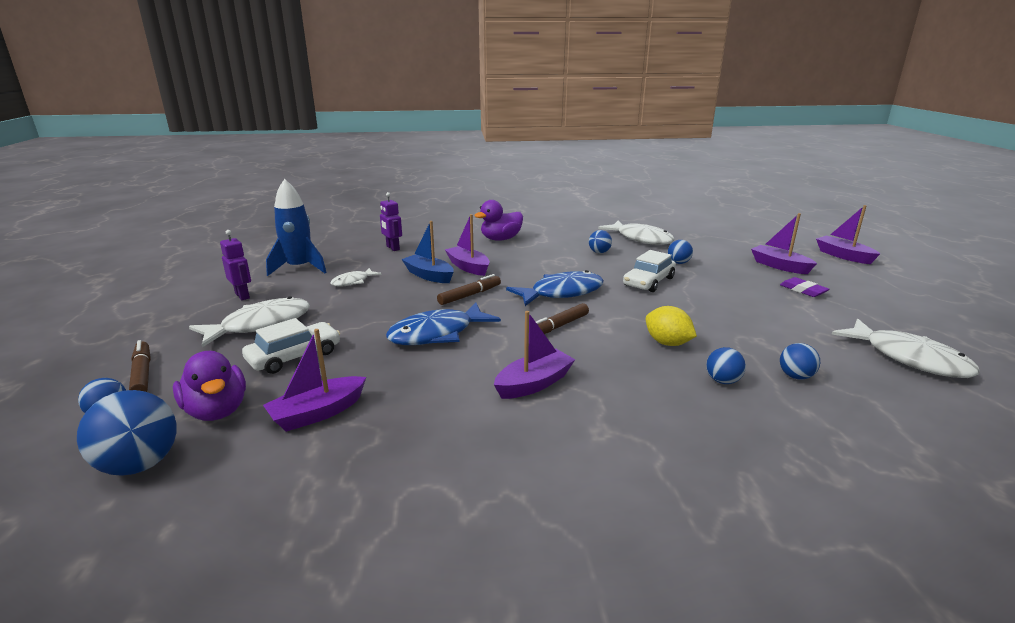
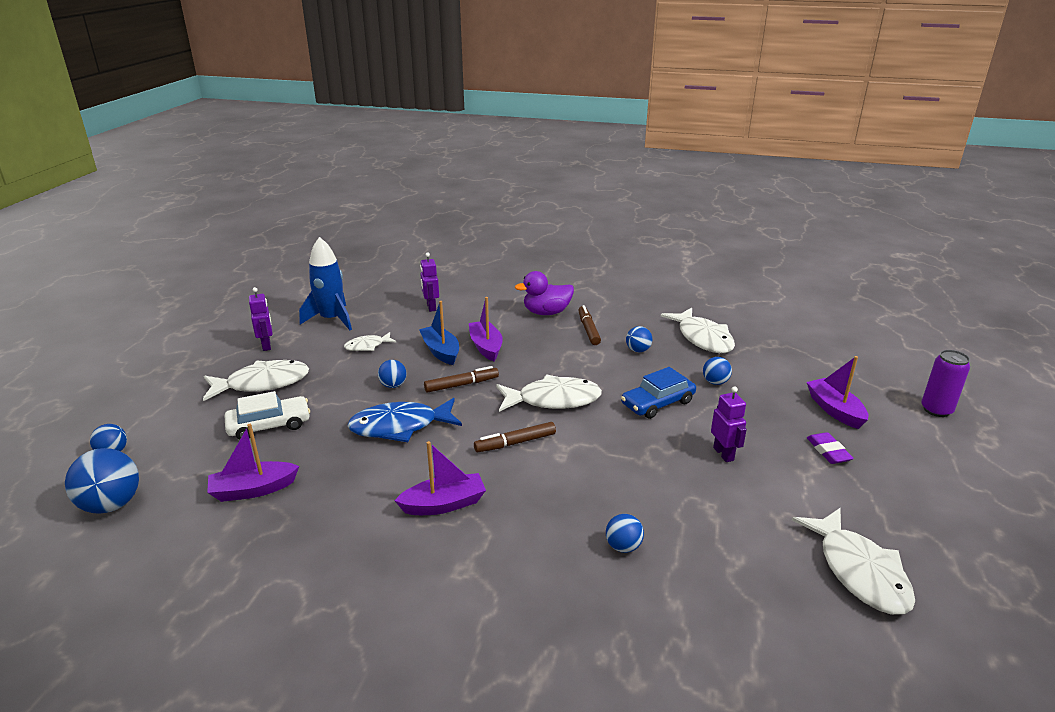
camera: 20 degrees right, 5 degrees up
brown marker [129,340,151,392] -> brown marker moved to [578,305,601,345]
purple duck [173,351,246,421] -> none
blue fish [506,270,604,306] -> white fish [496,375,602,412]
white car [623,250,676,292] -> blue car [621,367,696,419]
yellow lemon [646,306,697,346] -> none
blue ball [780,343,820,379] -> blue ball moved to [378,360,407,388]
purple boat [816,205,880,264] -> purple can [921,350,970,417]
none -> purple robot [711,386,747,462]

